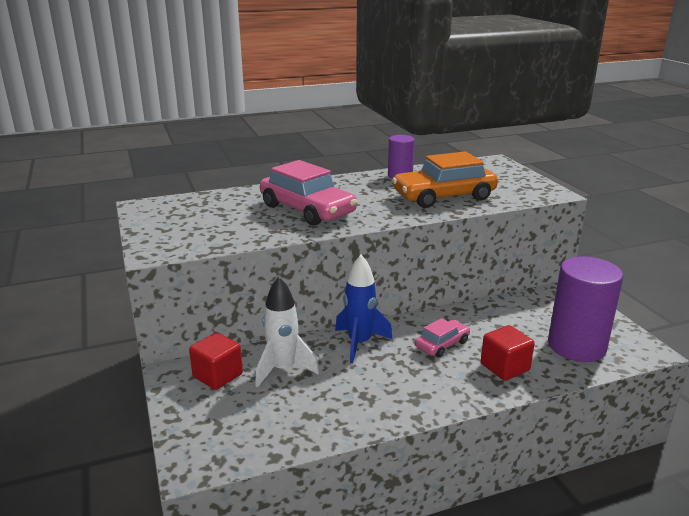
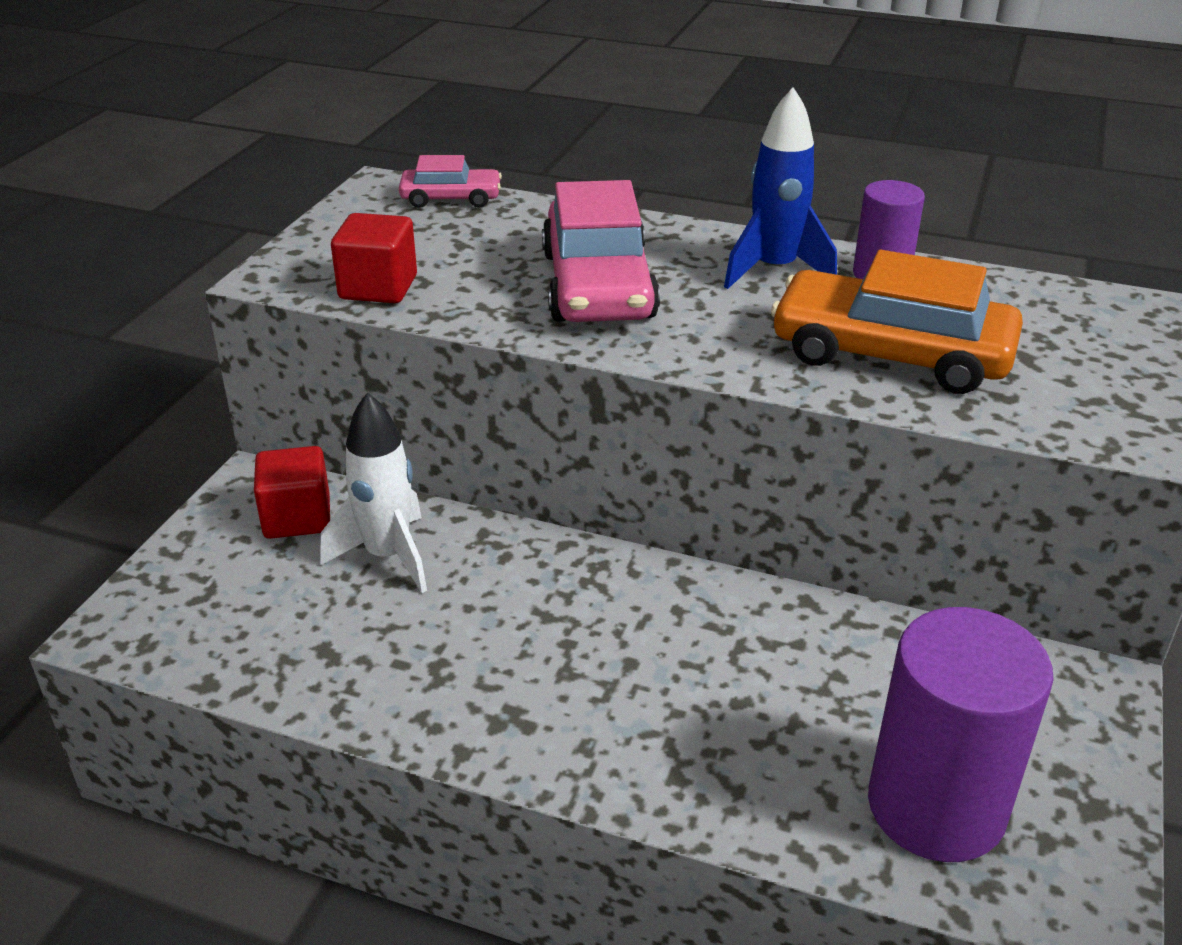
camera: 40 degrees right, 10 degrees up
blue rocket [335,255,393,363] -> blue rocket moved to [724,87,837,289]
pink car [415,318,470,357] -> pink car moved to [399,155,502,208]
red cube [481,325,535,381] -> red cube moved to [331,213,417,303]

